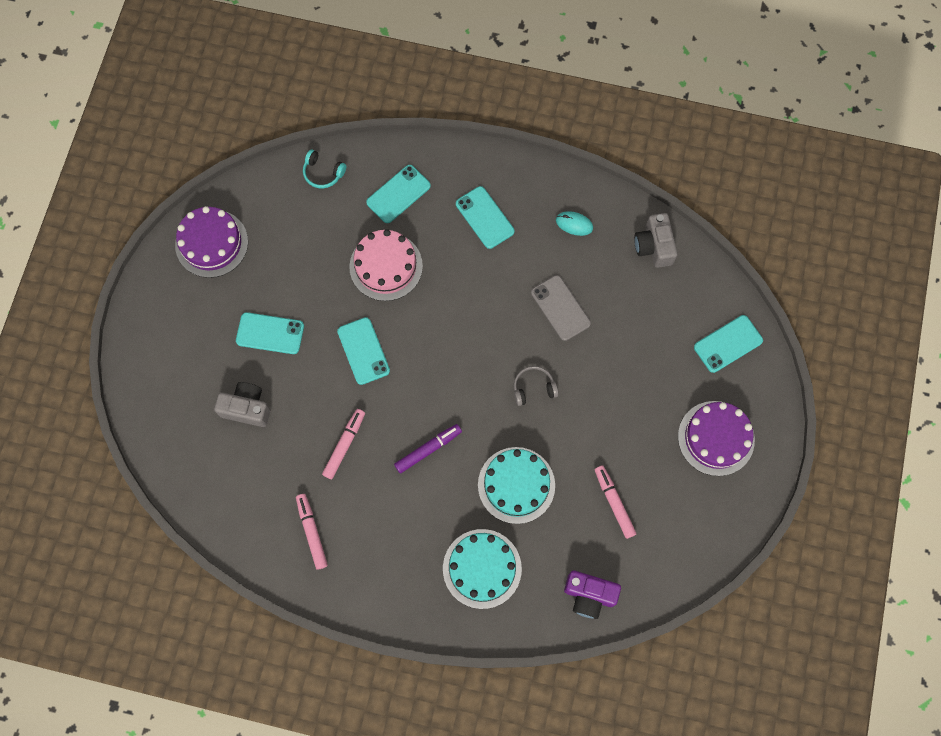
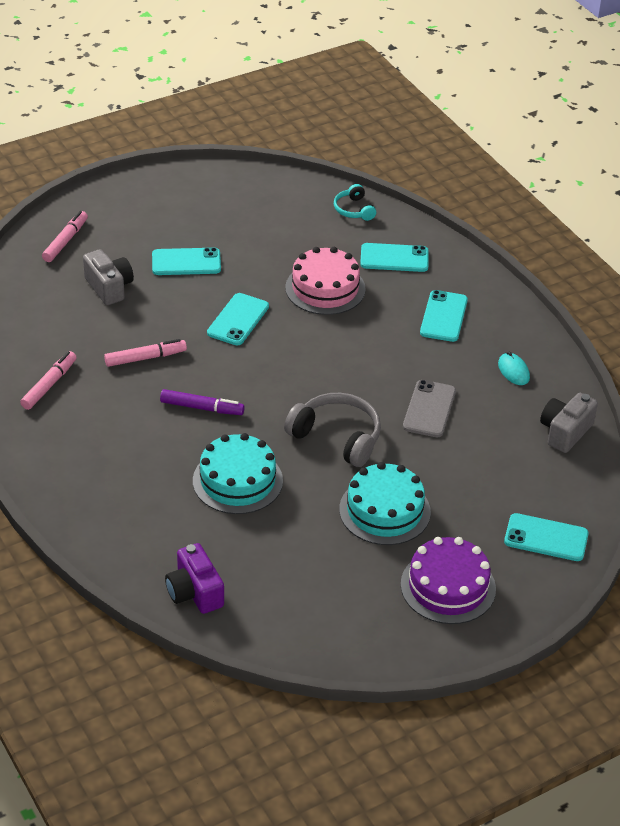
camera: 45 degrees right, 30 degrees down
purple cake [175,206,248,278] -> none
turquoise phone [236,312,304,354] -> turquoise phone turned 60 degrees counterclockwise [152,247,221,275]
turquoise cake [443,529,522,609] -> turquoise cake moved to [339,462,431,545]
grey headphones [514,366,559,406] -> grey headphones [284,393,381,467], size x1.78
pink marker [595,465,637,539] -> pink marker moved to [42,211,88,262]

